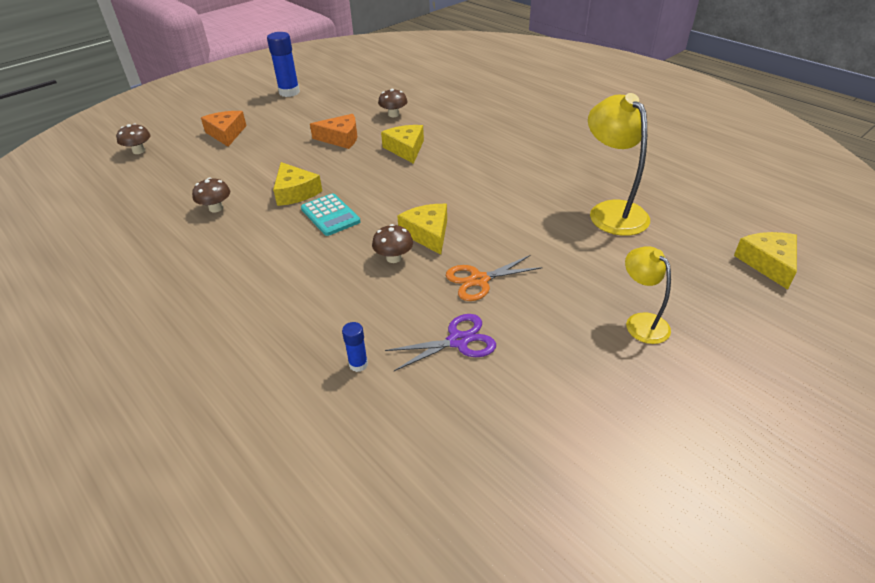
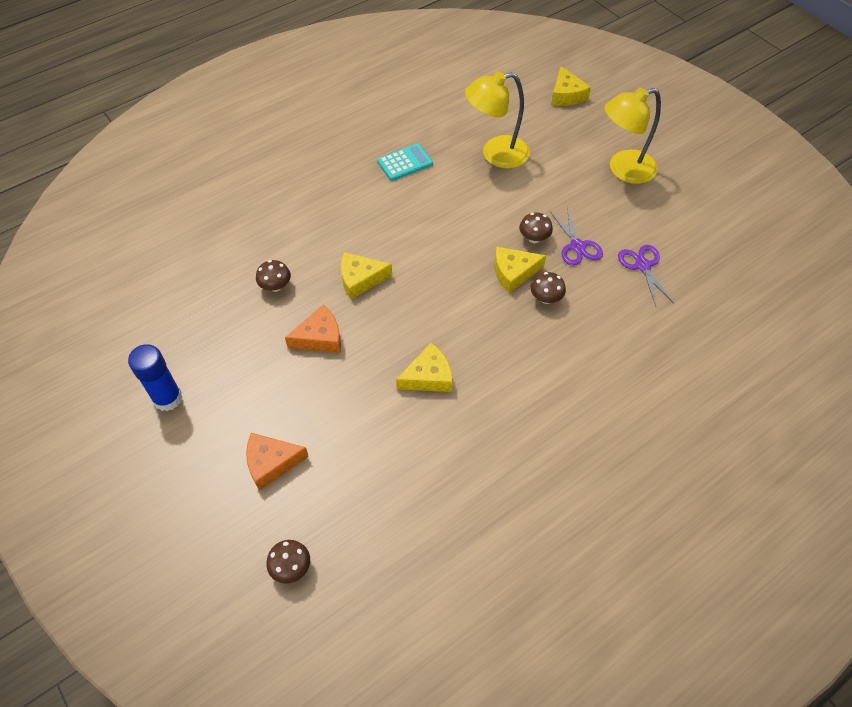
camera: 85 degrees left, 15 degrees up
brown mushroom [192,178,230,212] -> brown mushroom moved to [519,212,553,243]
turquoise calculator [301,193,361,236] -> turquoise calculator moved to [377,144,433,181]
orange cheese [310,114,358,149] -> orange cheese turned 60 degrees clockwise [285,305,341,353]
blue glue stick [342,322,368,372] -> none
orange scissors [446,255,543,301] -> purple scissors [551,207,603,266]
yellow lamp [625,246,671,344] -> yellow lamp [604,88,661,184], size x1.68
yellow cheese [734,232,797,290] -> yellow cheese turned 105 degrees counterclockwise [551,66,591,106]

